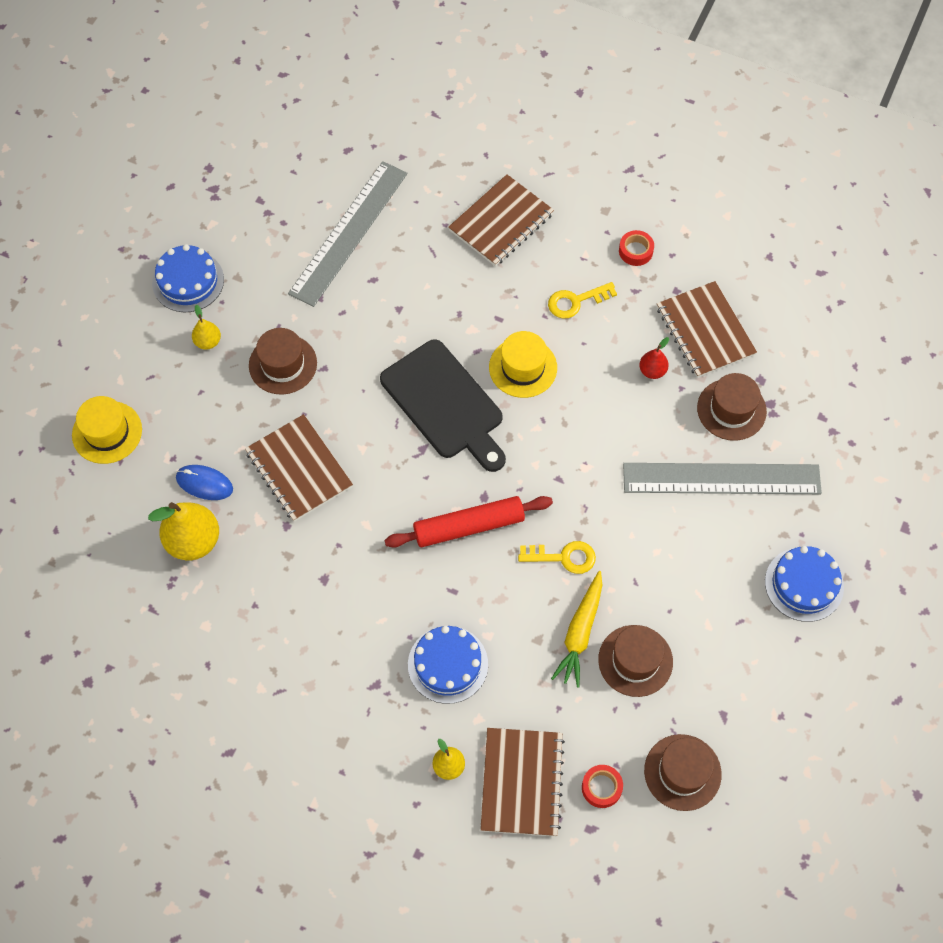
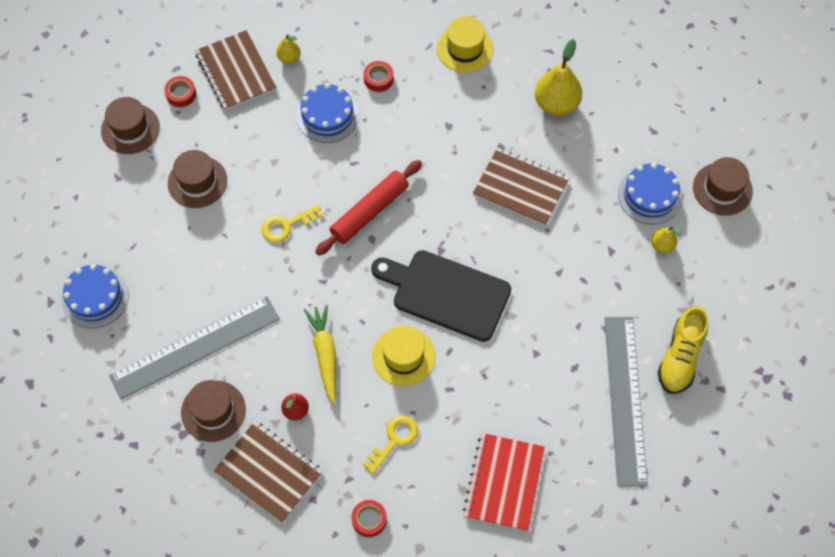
camera: 150 degrees right, 0 degrees up
yellow hat [72,396,142,464] -> yellow hat moved to [437,16,494,72]
blue cake [152,244,224,312] -> blue cake moved to [618,163,683,224]
blue mouse [176,465,233,500] -> none
brown hat [249,328,317,395] -> brown hat moved to [693,157,753,216]
brown notebook [448,174,554,266] -> red notebook [463,433,545,531]
yellow carrot [551,571,602,688] -> yellow carrot moved to [304,305,336,404]
none -> red tape [364,61,394,92]
none -> yellow shoe [658,306,709,394]

